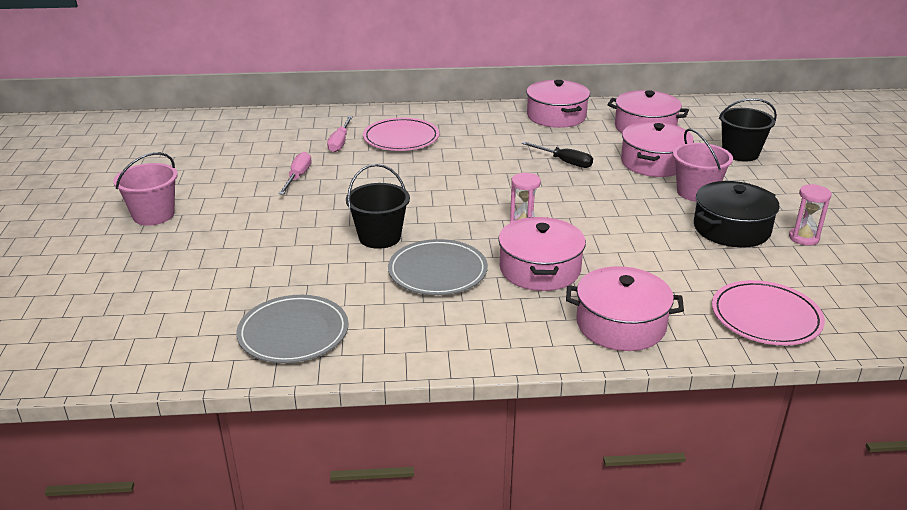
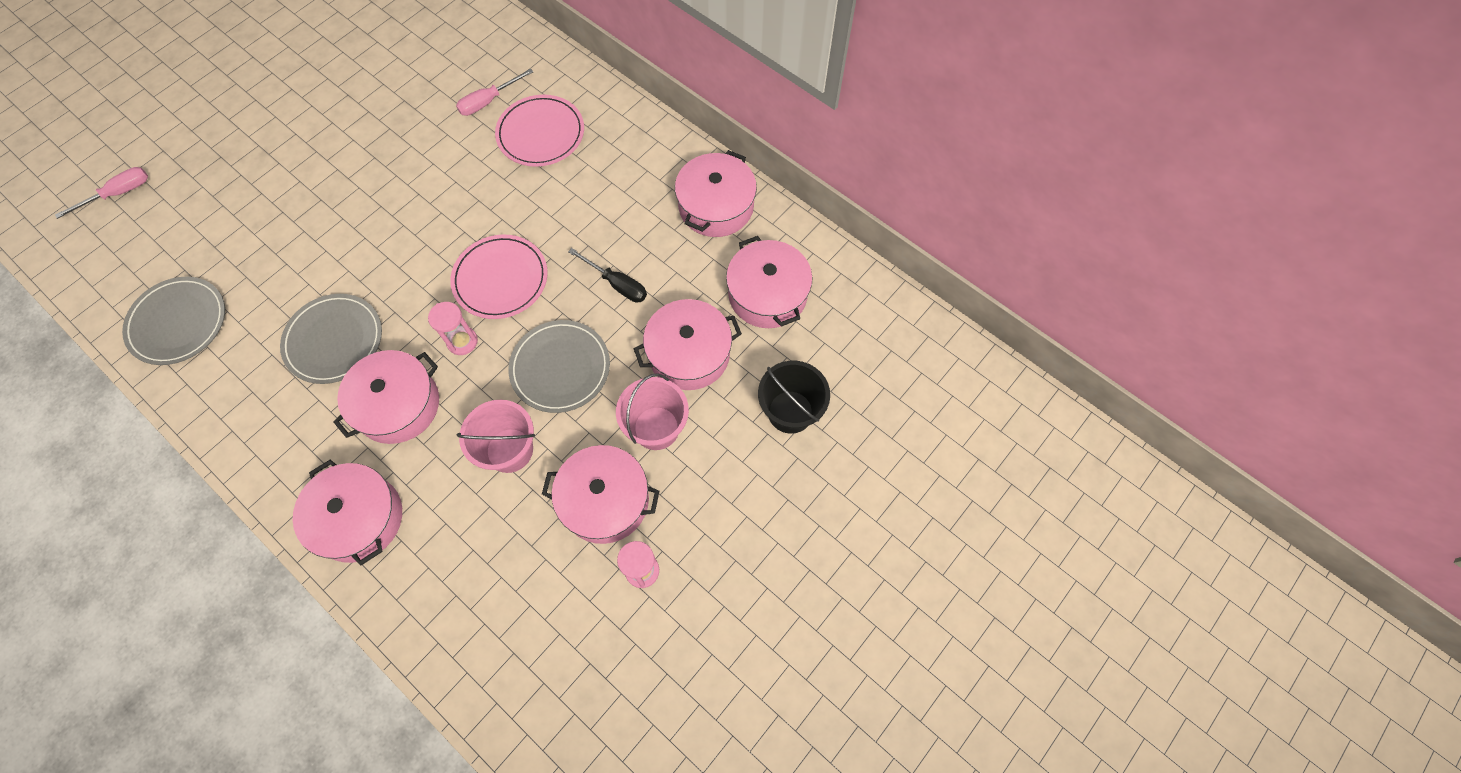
camera: 45 degrees right, 35 degrees up
pink bucket [113,152,178,226] -> pink bucket moved to [457,400,535,473]
pink screwdriver [278,152,312,195] -> pink screwdriver moved to [55,167,148,219]
black bucket [346,164,410,249] -> none
black screwdriver [521,142,593,168] -> black screwdriver turned 45 degrees counterclockwise [568,248,647,303]
black pot [694,181,780,248] -> pink pot [542,445,659,544]
pink plate [712,280,825,345] -> pink plate moved to [450,235,548,319]
none -> grey plate [508,320,610,413]

